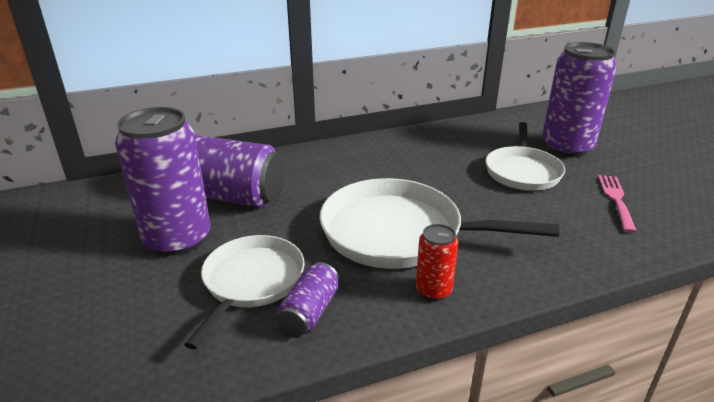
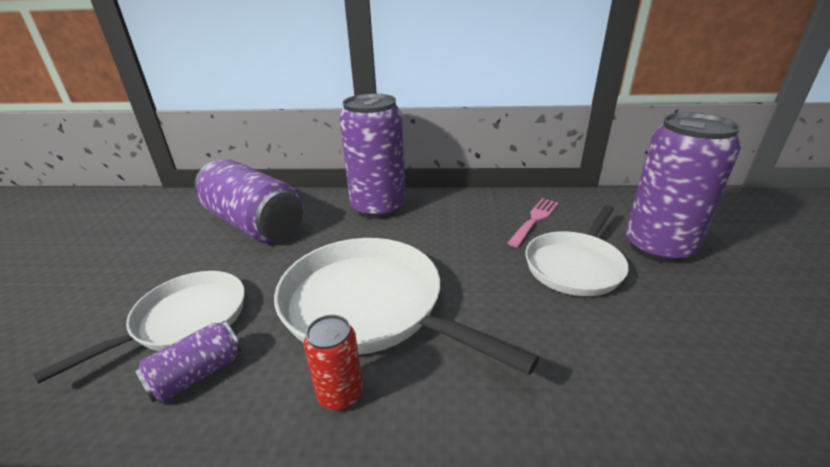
camera: 25 degrees right, 0 degrees up
purple can [115,107,211,256] -> purple can moved to [339,94,406,219]
pink fork [598,175,637,233] -> pink fork moved to [508,198,559,247]

